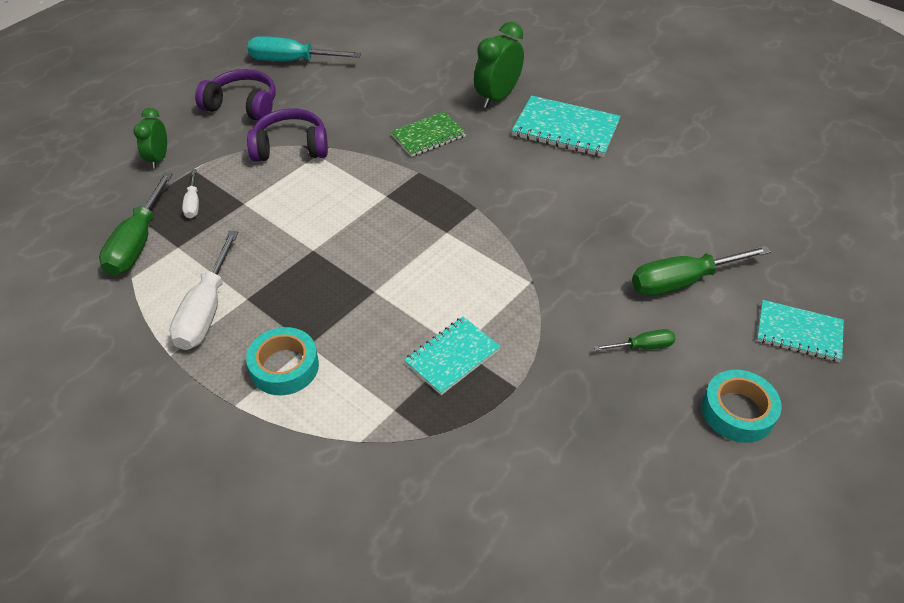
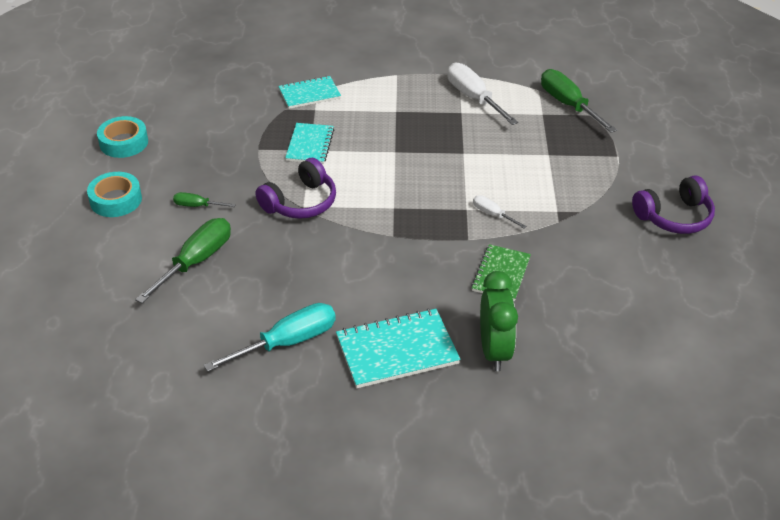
camera: 140 degrees right, 5 degrees down
green clock [133,108,167,168] -> none
white screwdriver [182,169,199,219] -> white screwdriver moved to [473,195,527,229]
turquoise tape [246,327,319,395] -> turquoise tape moved to [97,116,148,158]
turquoise screwdriver [247,36,361,61] -> turquoise screwdriver moved to [204,303,336,372]
purple headphones [247,108,328,162] -> purple headphones moved to [255,158,336,219]
green screwdriver [594,329,676,351] -> green screwdriver turned 60 degrees clockwise [173,192,236,207]
turquoise notebook [757,300,844,362] -> turquoise notebook moved to [278,76,341,109]

